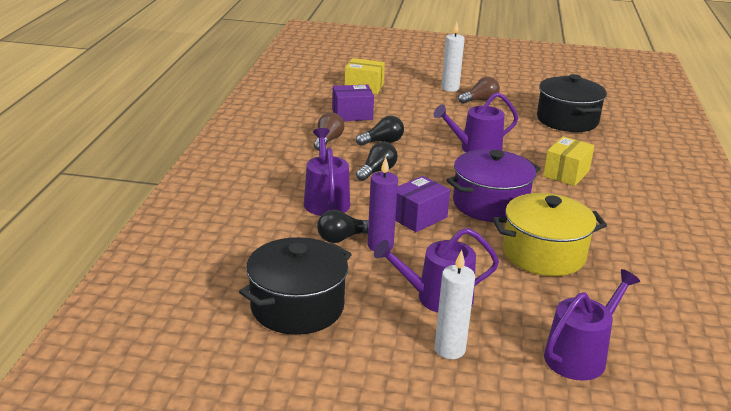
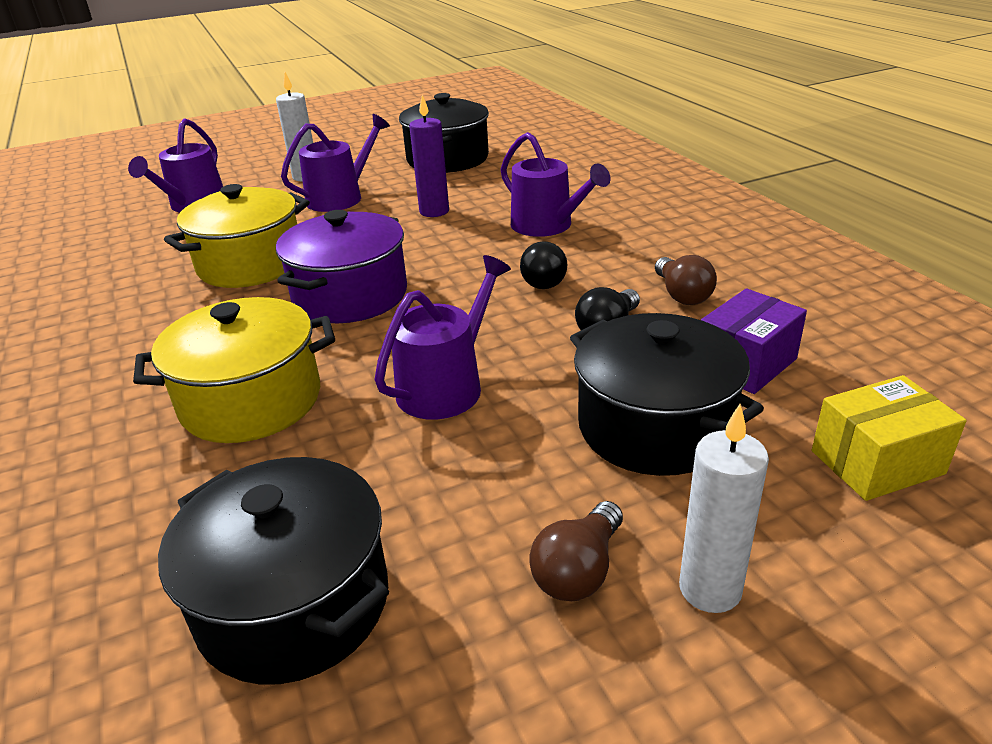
camera: 150 degrees right, 5 degrees up
black light bulb [317,210,369,243] -> none
purple box [395,176,450,232] -> none
yellow box [543,136,595,186] -> yellow pot [133,297,335,443]
none -> black pot [570,313,764,476]

